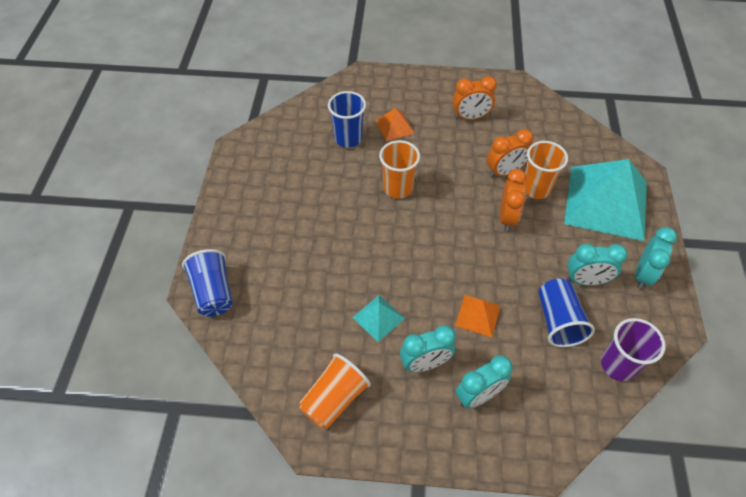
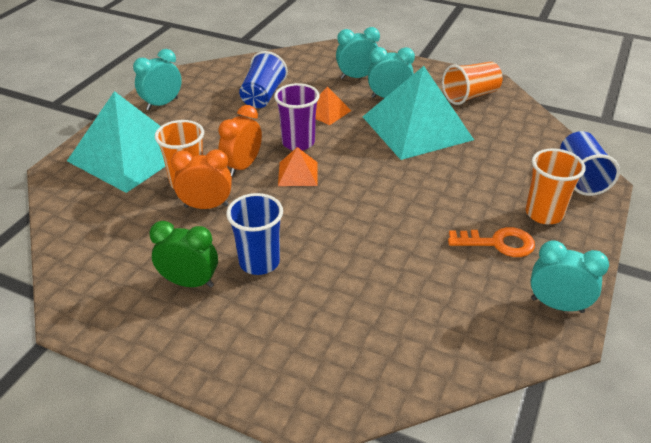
camera: 160 degrees left, 15 degrees down
blue cup [328,91,366,148] -> blue cup moved to [226,193,283,275]
turquoise pyramid [352,295,405,342] -> turquoise pyramid [363,66,474,160], size x2.30
orange pyramid [375,108,415,141] -> orange pyramid moved to [278,147,318,186]
orange cup [379,140,420,199] -> orange cup moved to [525,148,586,224]
orange clock [453,76,497,120] -> green clock [149,221,218,287]
turquoise clock [567,243,627,285] -> turquoise clock moved to [530,240,609,313]
purple cup [601,318,666,381] -> purple cup moved to [274,83,320,151]
none -> orange key [448,227,535,257]

